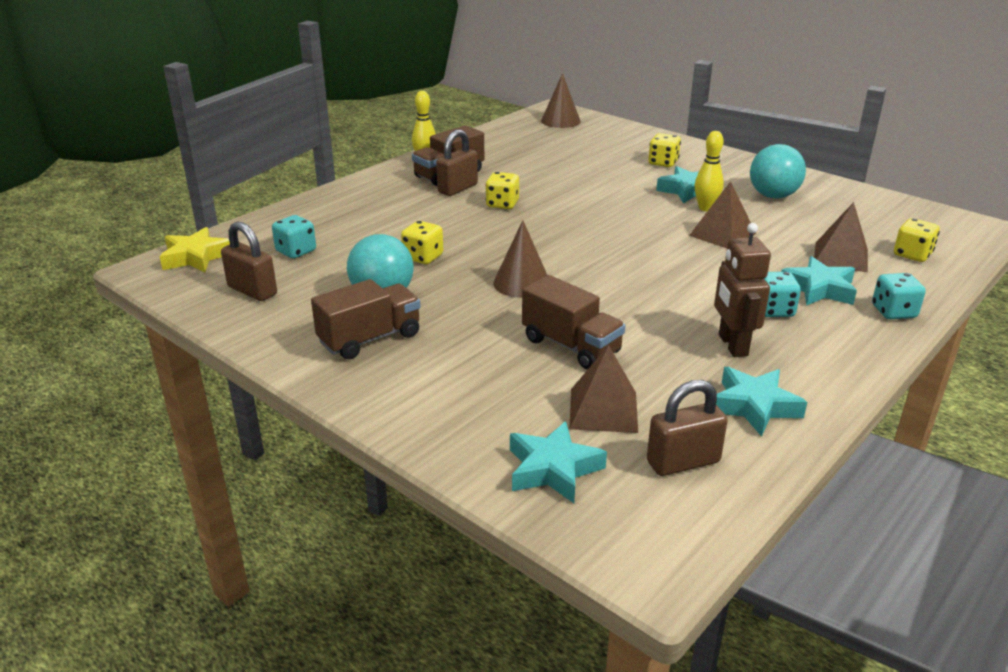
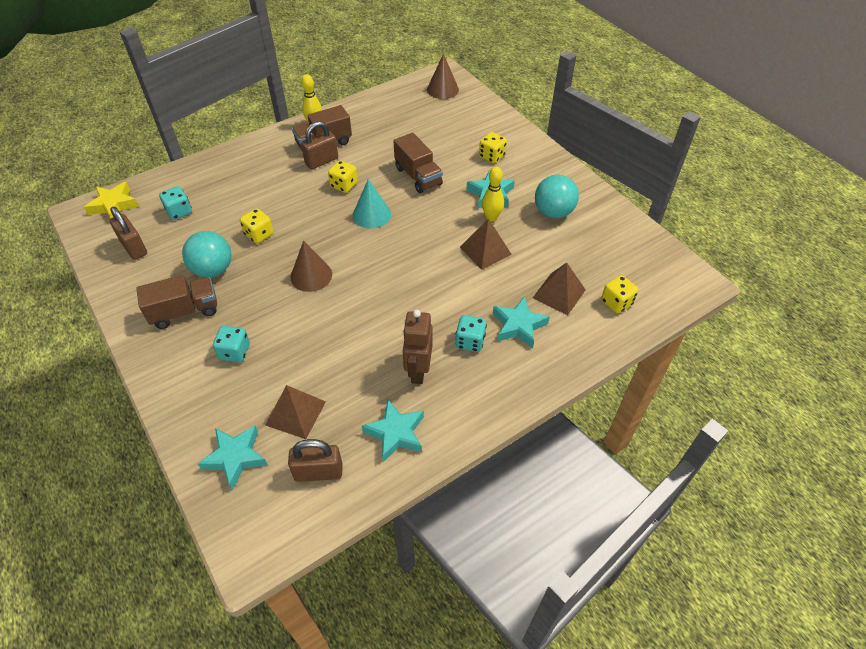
camera: 15 degrees right, 20 degrees up
brown truck [522,275,625,370] -> brown truck moved to [394,133,443,193]
turquoise dice [872,273,926,319] -> turquoise dice moved to [213,326,250,362]
none -> turquoise cone [353,179,391,229]

